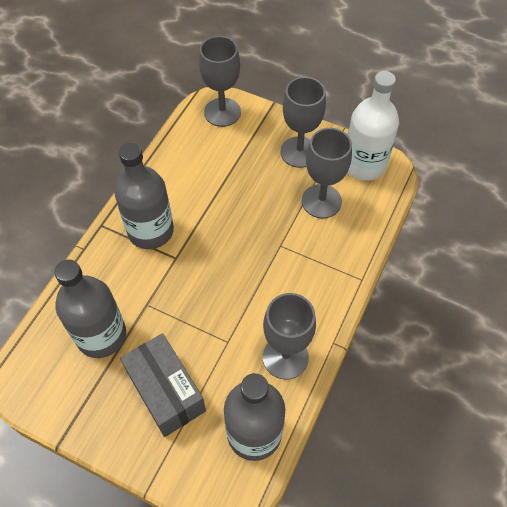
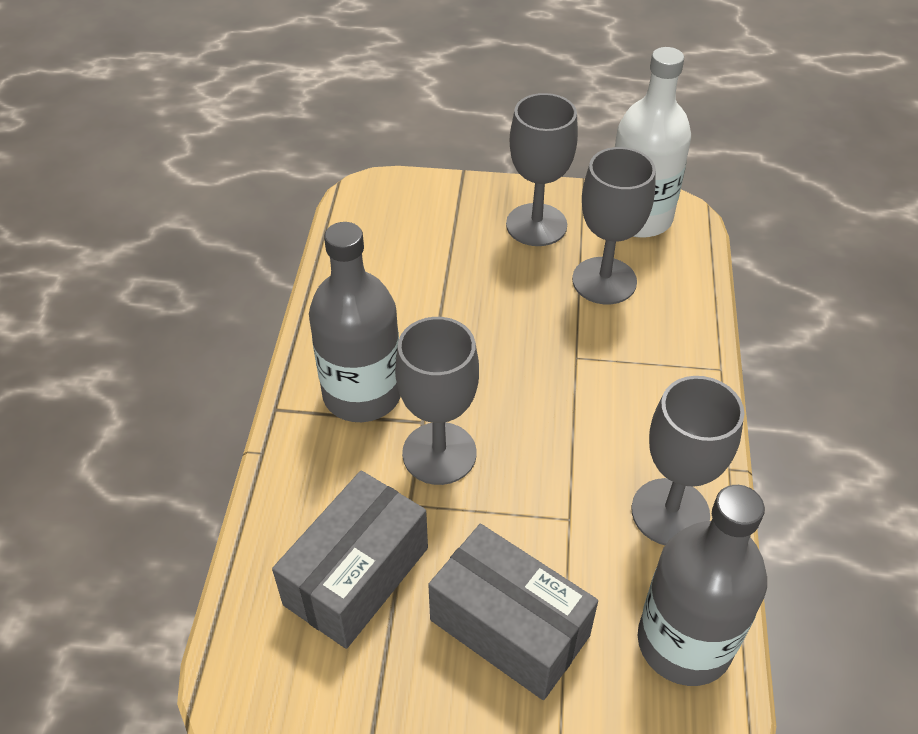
camera: 20 degrees left, 10 degrees down
grey bottle [54,259,126,358] -> grey box [272,470,428,649]
grey goblet [199,36,241,127] -> grey goblet moved to [395,317,479,485]

